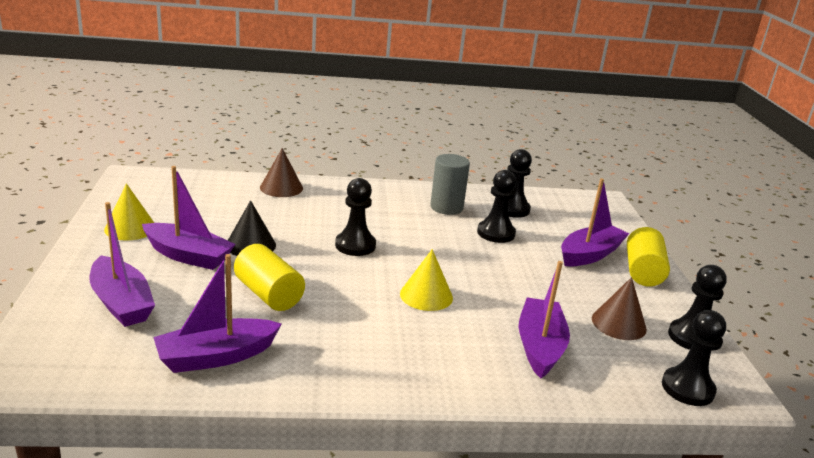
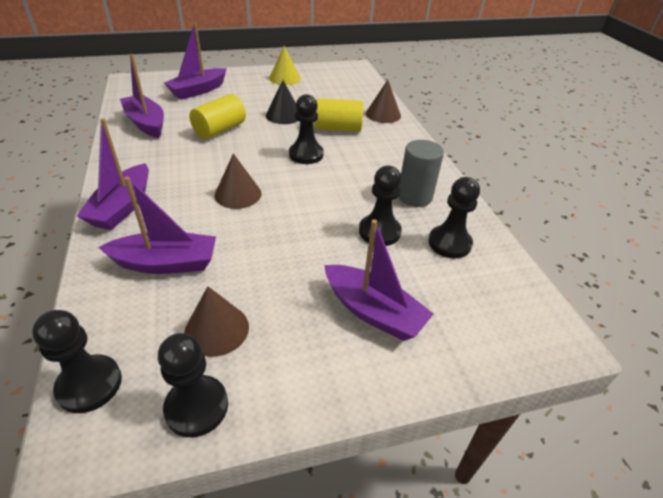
camera: 80 degrees right, 15 degrees up
purple boat [142,166,235,270] -> purple boat moved to [77,118,149,230]
yellow cone [400,249,453,311] -> brown cone [214,153,262,209]
yellow cylinder [627,227,670,287] -> yellow cylinder moved to [315,98,363,131]

